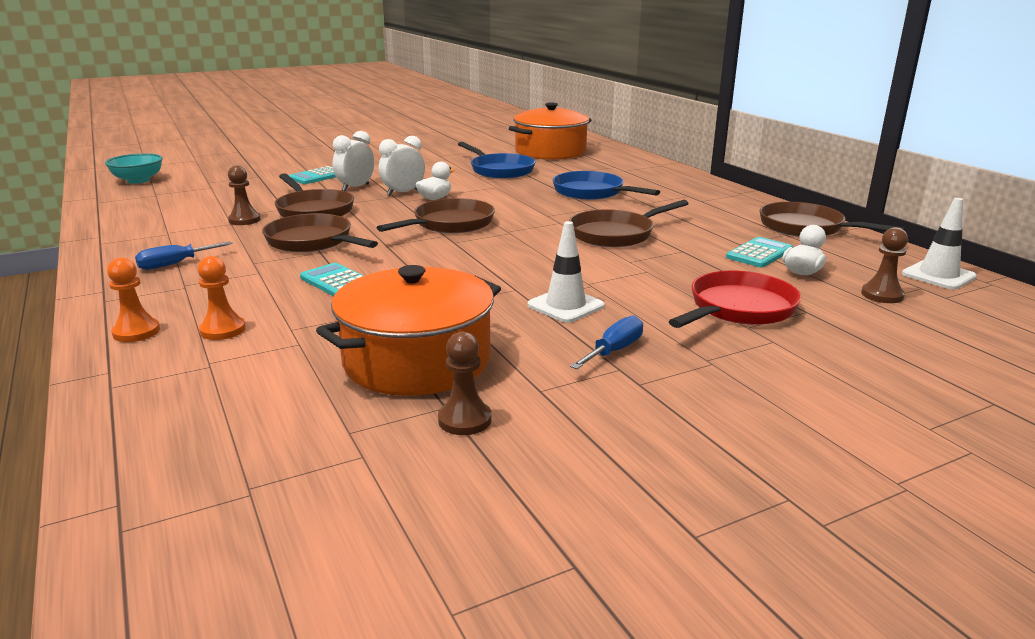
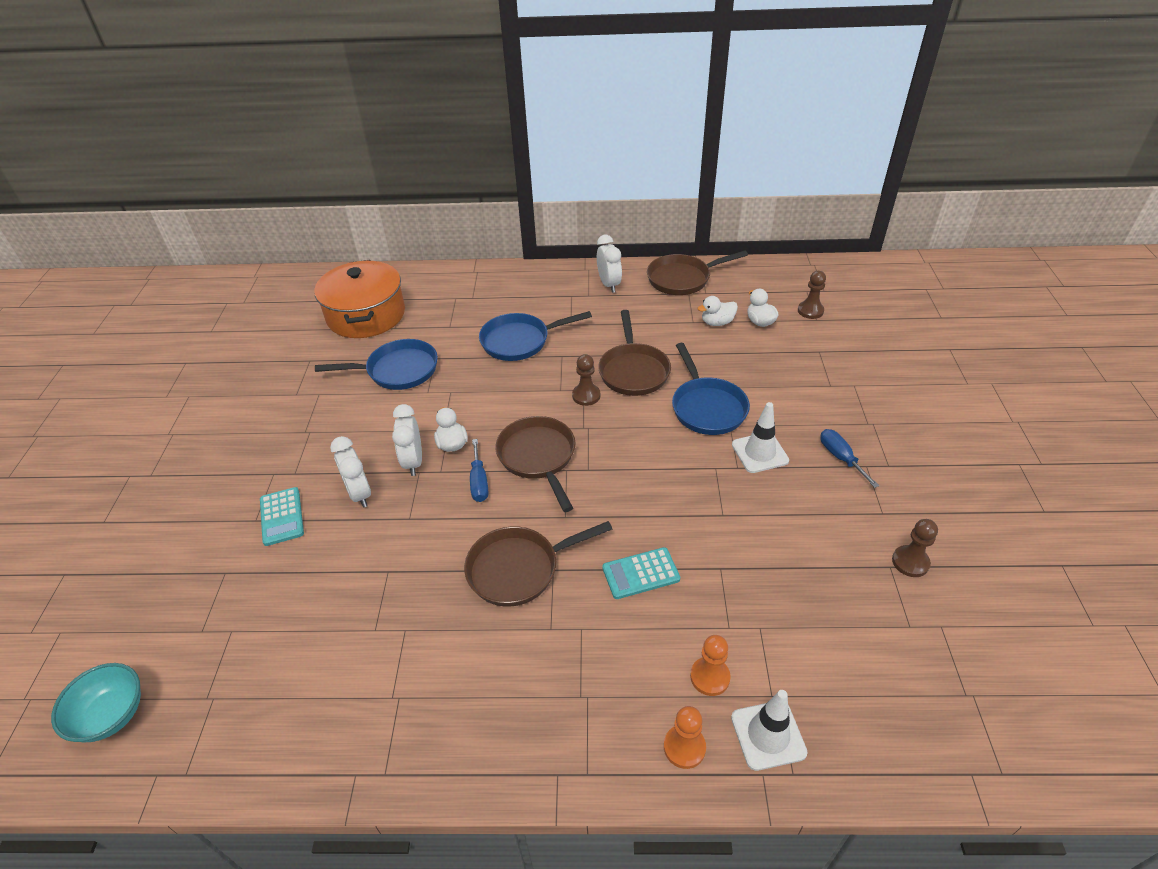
camera: 60 degrees left, 20 degrees up
blue screwdriver [135,241,233,270] -> blue screwdriver moved to [470,439,488,502]
brown pawn [228,165,261,225] -> brown pawn moved to [572,354,600,406]
brown pan [275,173,354,217] -> none
orange pot [316,265,501,396] -> none
red pan [669,271,801,328] -> none
turquoise calculator [726,237,793,267] -> white duck [697,296,738,326]
white traffic cone [902,198,977,290] -> white traffic cone moved to [731,690,808,771]
none -> white clock [597,235,622,293]
none -> blue pan [672,343,750,435]

